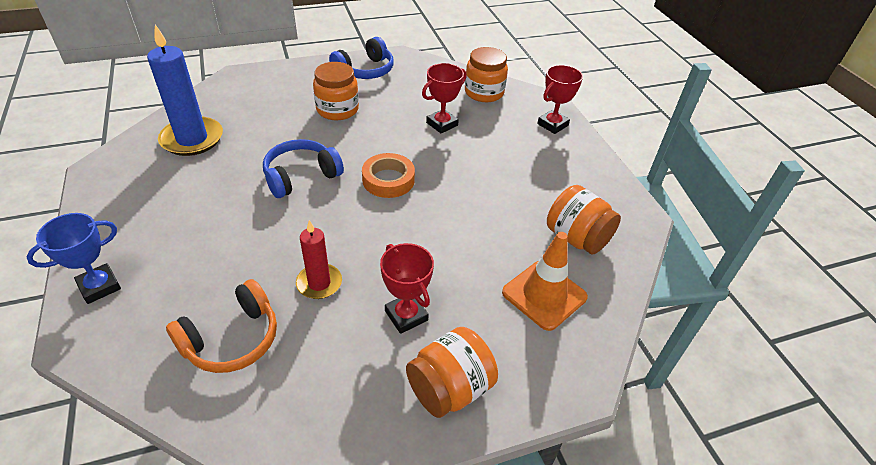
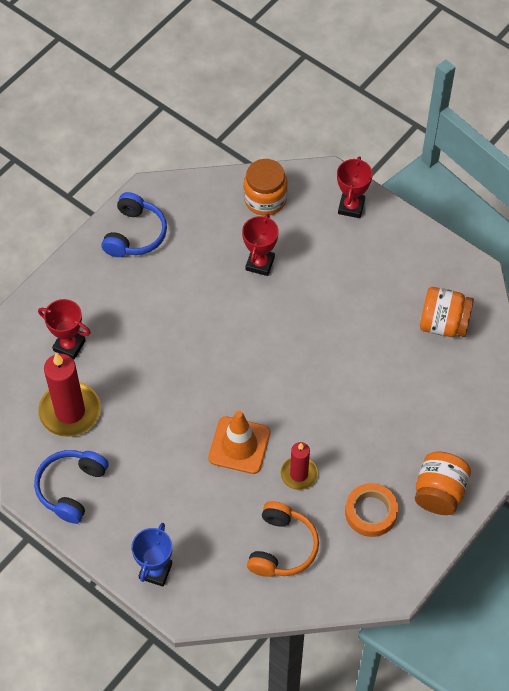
camera: 30 degrees left, 15 degrees up
blue candle [147,25,223,156] -> red candle [38,353,101,437]
blue headphones [263,139,344,198] -> blue headphones moved to [34,450,109,524]
orange jar [313,62,359,120] -> none
orange tape [362,153,415,198] -> orange tape moved to [345,483,398,537]
red trophy [380,243,434,334] -> red trophy moved to [38,299,91,359]
orange traffic cone [502,232,588,331] -> orange traffic cone moved to [208,411,270,474]

